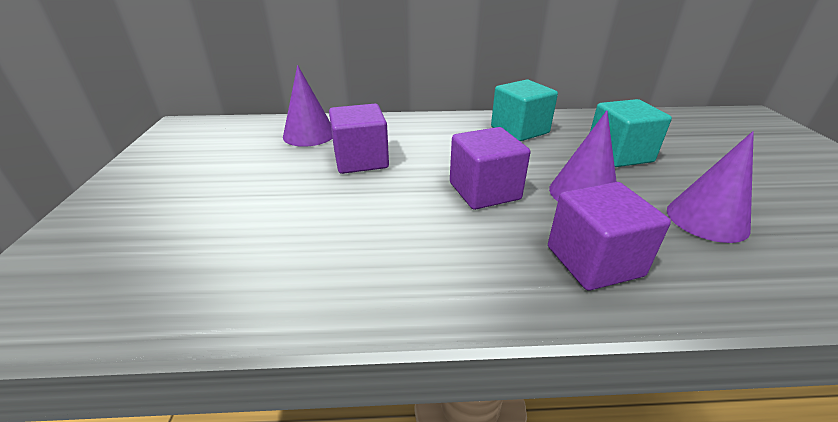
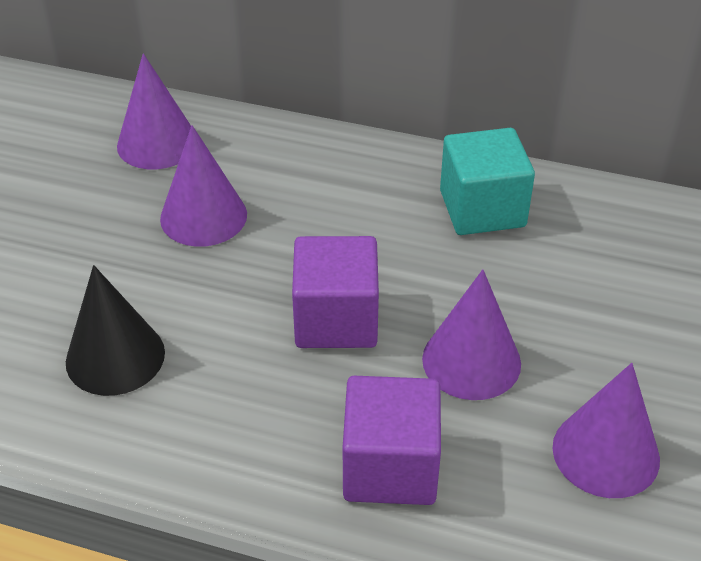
camera: 20 degrees right, 10 degrees up
purple cube [329,104,389,174] -> purple cone [160,125,247,247]
turquoise cube [590,99,672,167] -> none
none -> black cone [66,265,165,396]

